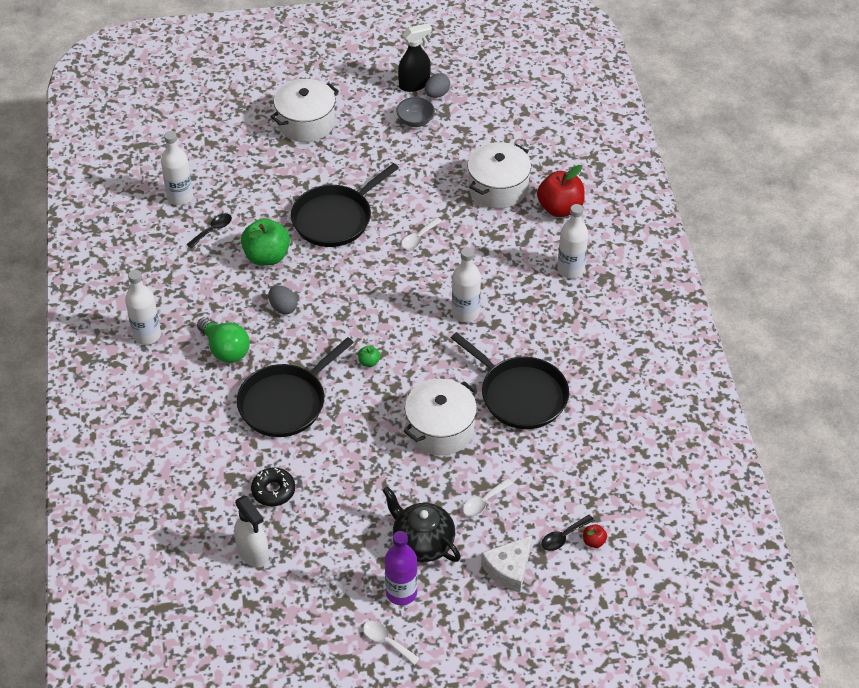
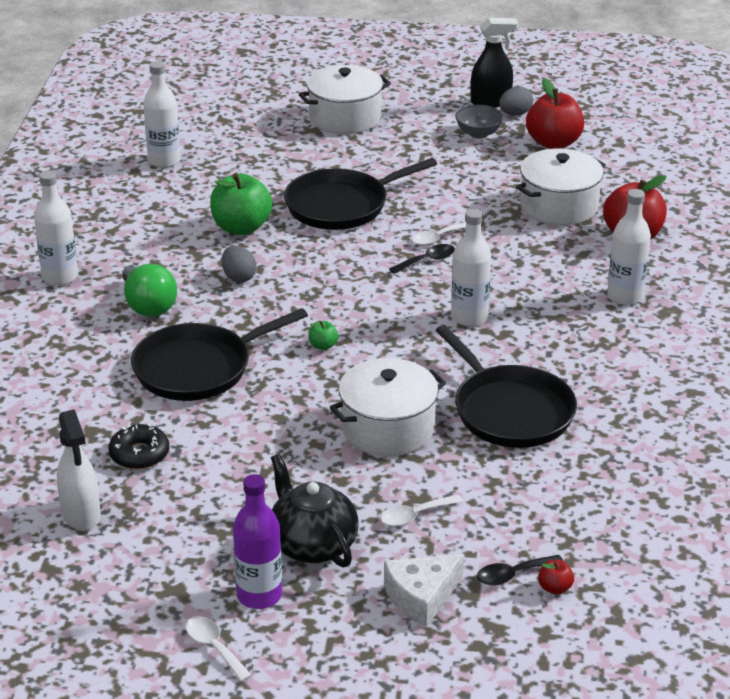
camera: 15 degrees right, 15 degrees down
black spoon [187,213,232,248] -> black spoon moved to [389,244,455,274]
none -> red apple [526,78,584,149]

